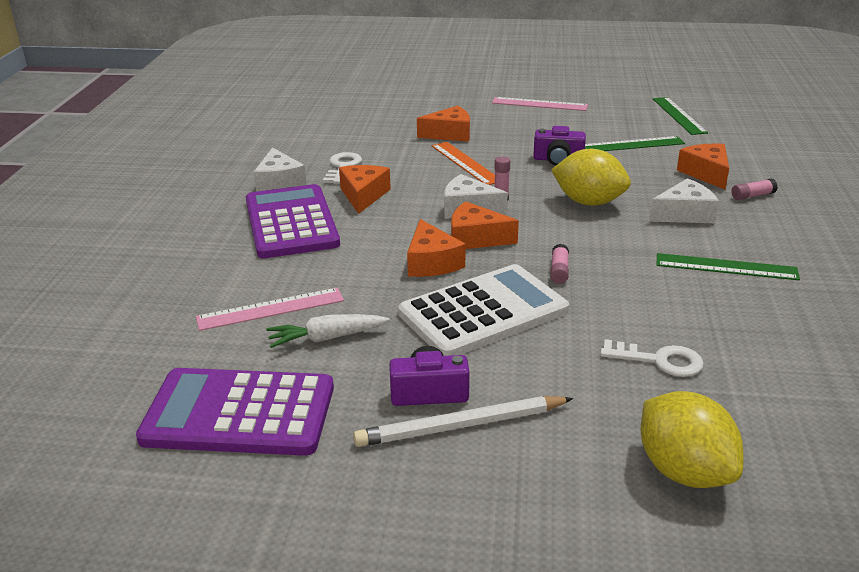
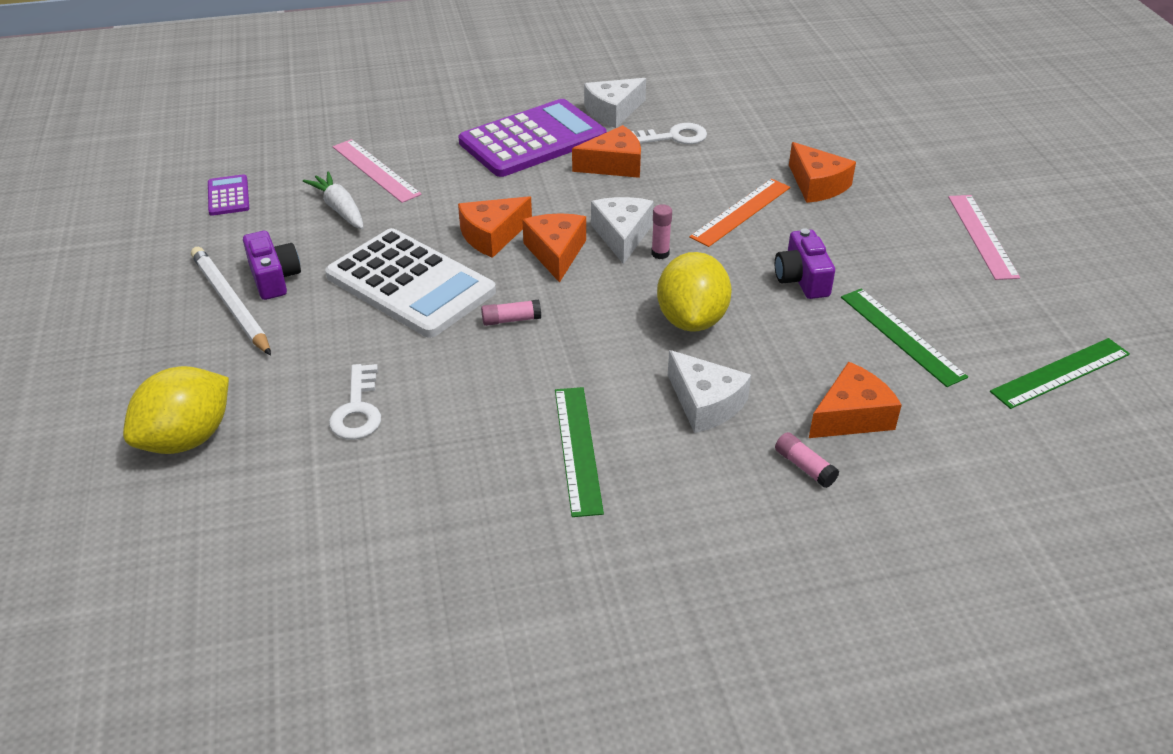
camera: 70 degrees right, 10 degrees up
purple calculator [136,368,334,456] -> purple calculator [208,174,249,216], size x0.44

